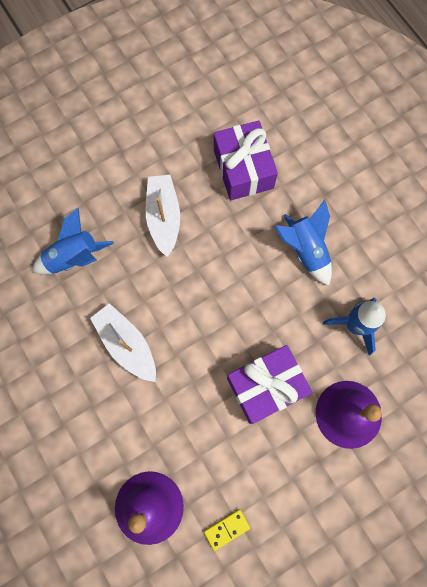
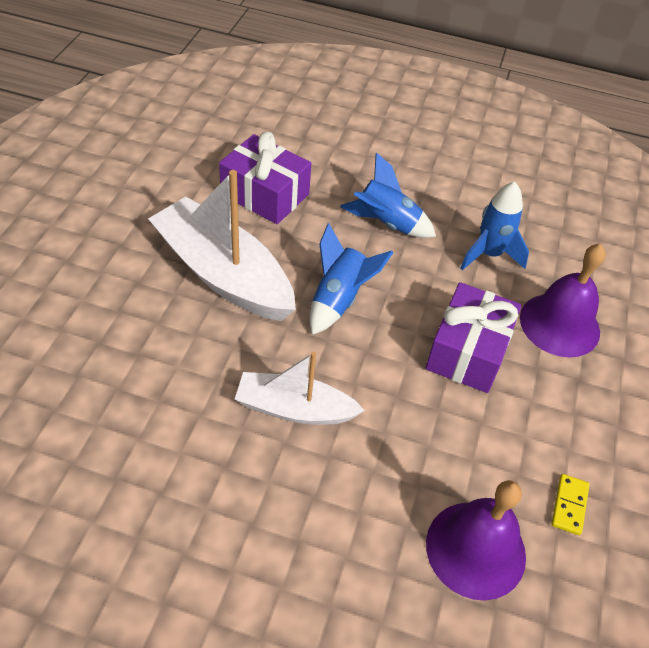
camera: 45 degrees left, 25 degrees down
blue rocket [32,207,114,275] -> blue rocket moved to [310,223,394,335]
white boat [146,175,180,257] -> white boat [148,170,296,321], size x1.66

